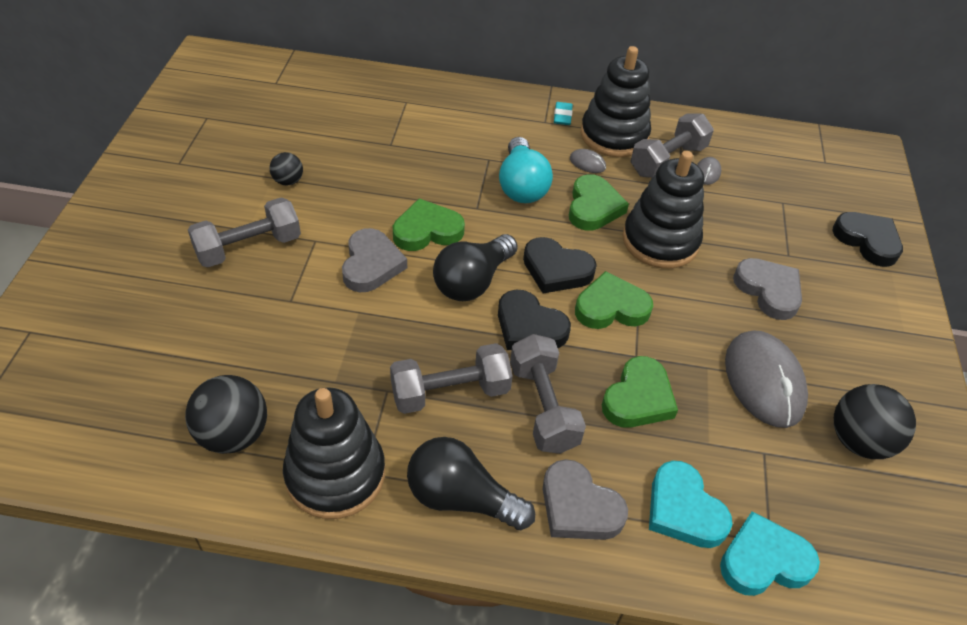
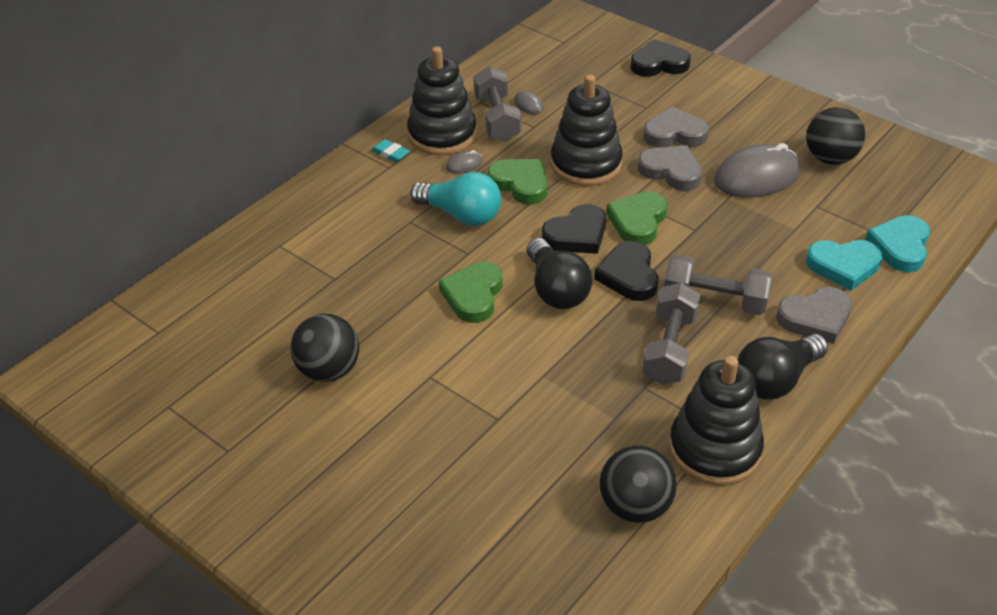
camera: 55 degrees left, 5 degrees down
grey dumbbell [188,197,301,268] -> none
black ball [270,152,303,186] -> black ball [291,314,359,382], size x1.81
grey heart [342,228,407,292] -> grey heart moved to [638,145,702,191]
black heart [498,290,571,350] -> black heart turned 105 degrees clockwise [594,241,658,301]
green heart [602,356,678,428] -> none
grey mouse [725,330,808,428] -> grey mouse turned 45 degrees counterclockwise [714,143,800,198]

